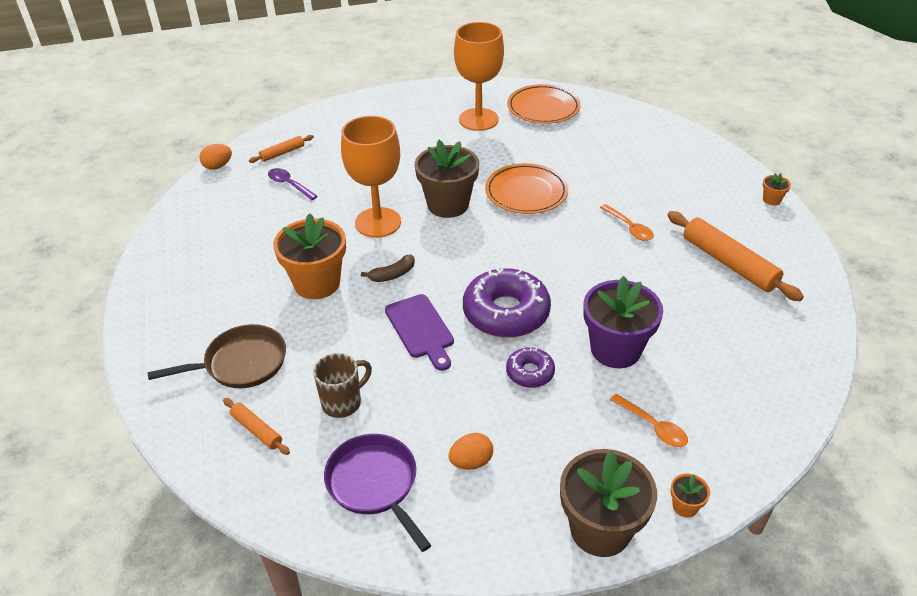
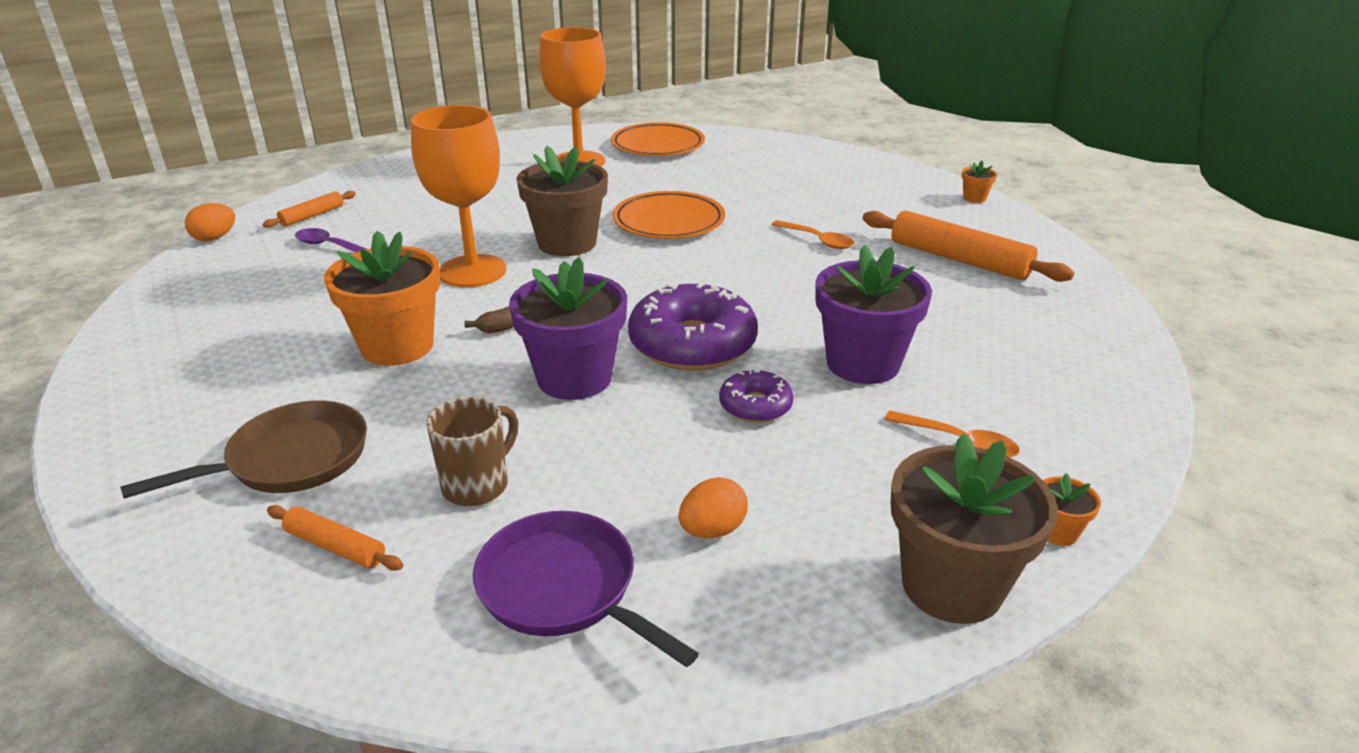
camera: 15 degrees left, 10 degrees down
purple cutting board [385,294,454,371] -> purple flower pot [509,257,627,400]

